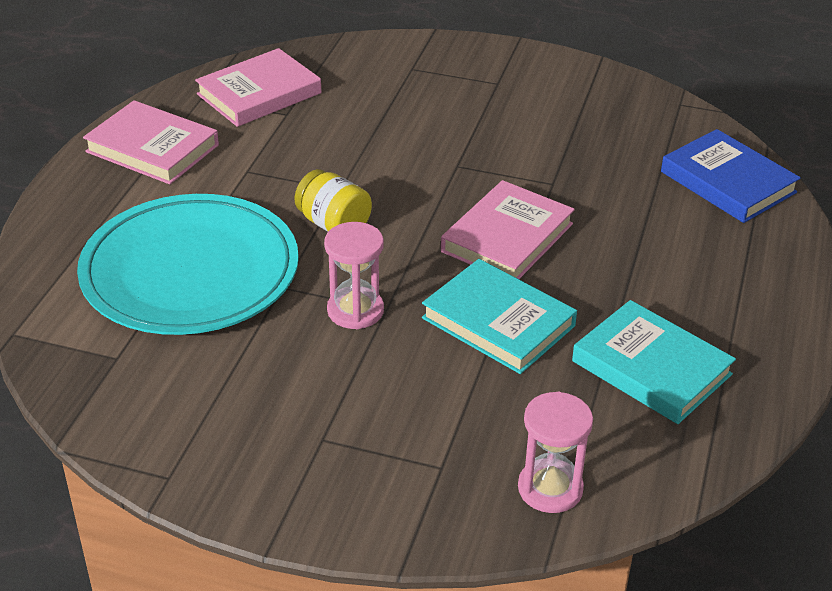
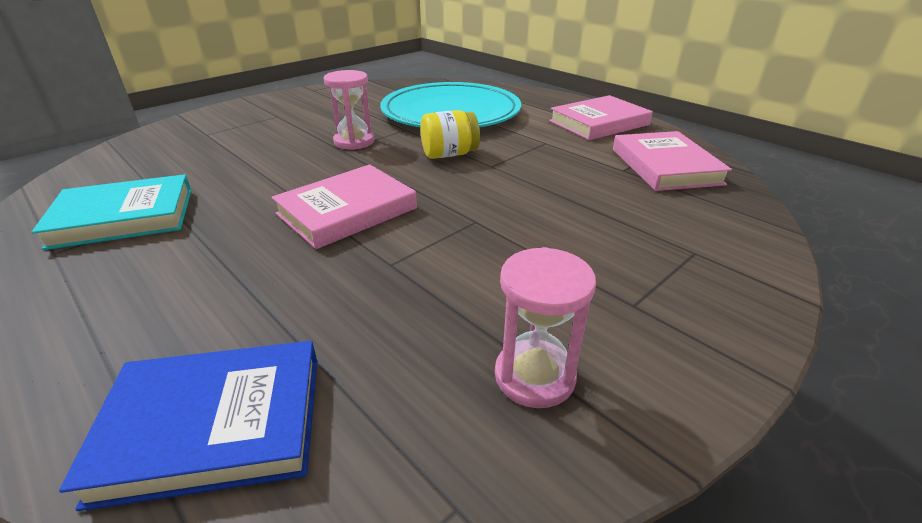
camera: 120 degrees right, 5 degrees down
turquoise book [422,259,577,374] -> none
pink book [441,180,575,279] -> pink book turned 75 degrees clockwise [271,165,417,249]
pink hourglass [518,392,593,513] -> pink hourglass moved to [495,247,596,408]

